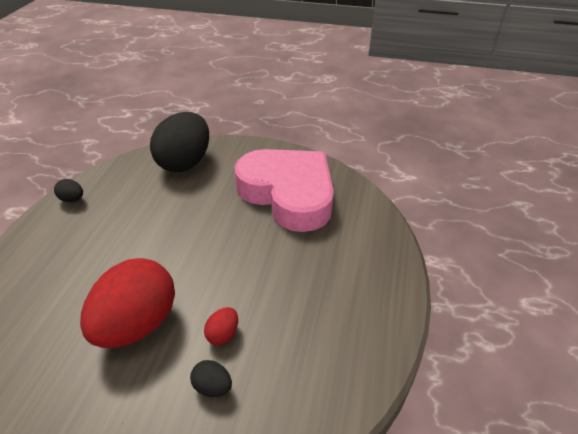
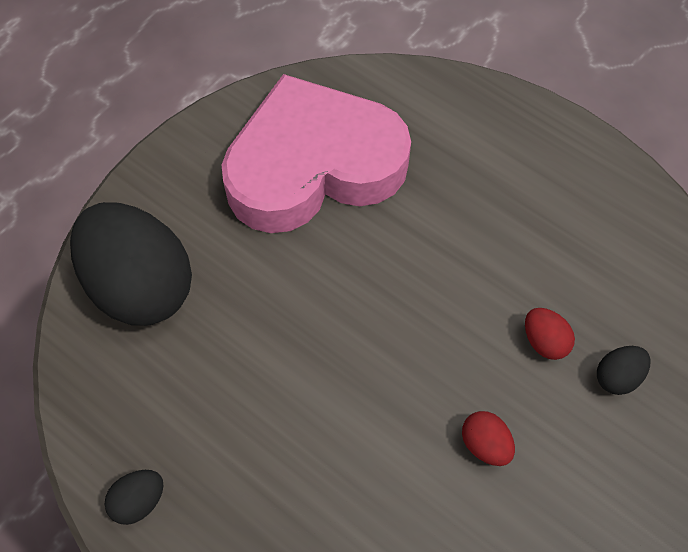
camera: 65 degrees left, 20 degrees up
red egg [80,258,175,348] -> red egg [462,411,515,466], size x0.41

